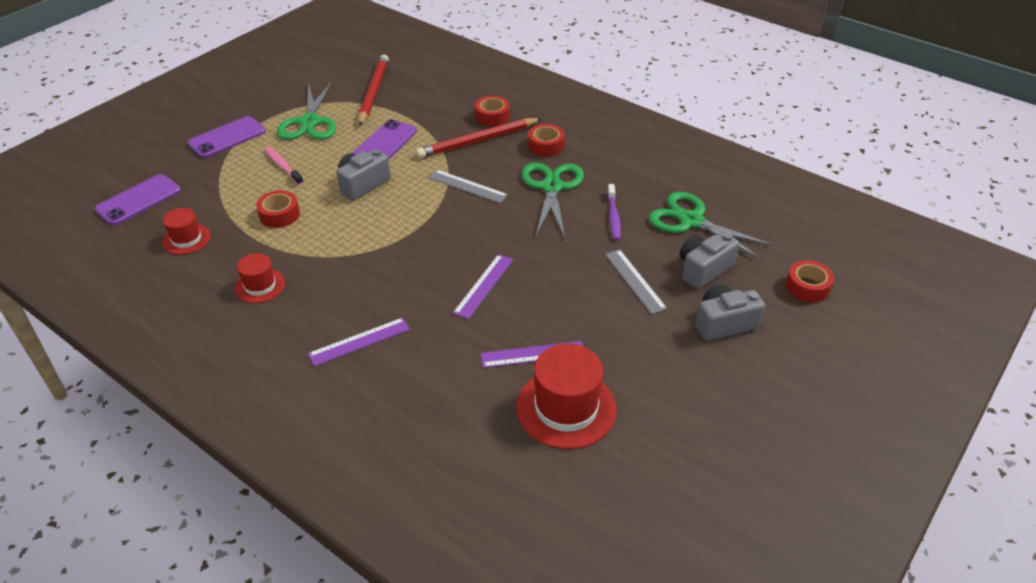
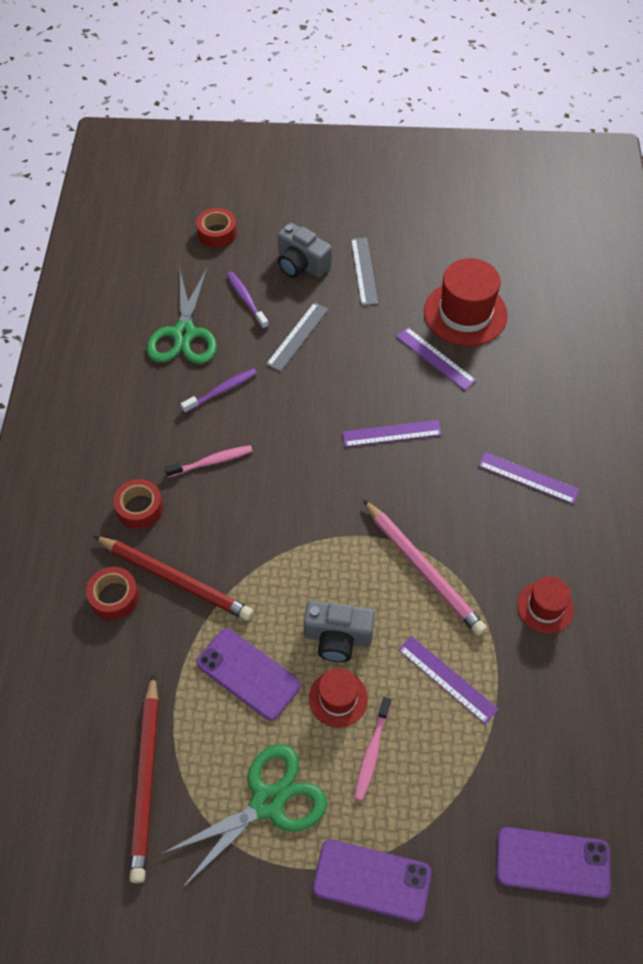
camera: 125 degrees left, 15 degrees up
red hat [162,208,211,255] -> red hat moved to [309,668,368,728]
red tape [256,190,300,228] -> purple ruler [398,636,499,724]
purple phone [353,119,417,160] -> purple phone turned 45 degrees clockwise [196,628,301,721]
red pencil [358,55,389,126] -> red pencil turned 60 degrees counterclockwise [129,673,159,883]
grey ruler [428,169,508,203] -> grey ruler moved to [351,238,378,306]
green scissors [521,163,584,238] -> pink toothbrush [165,445,253,478]
grey camera [680,232,740,289] -> purple toothbrush [227,272,269,329]
none -> pink pencil [363,500,487,636]

